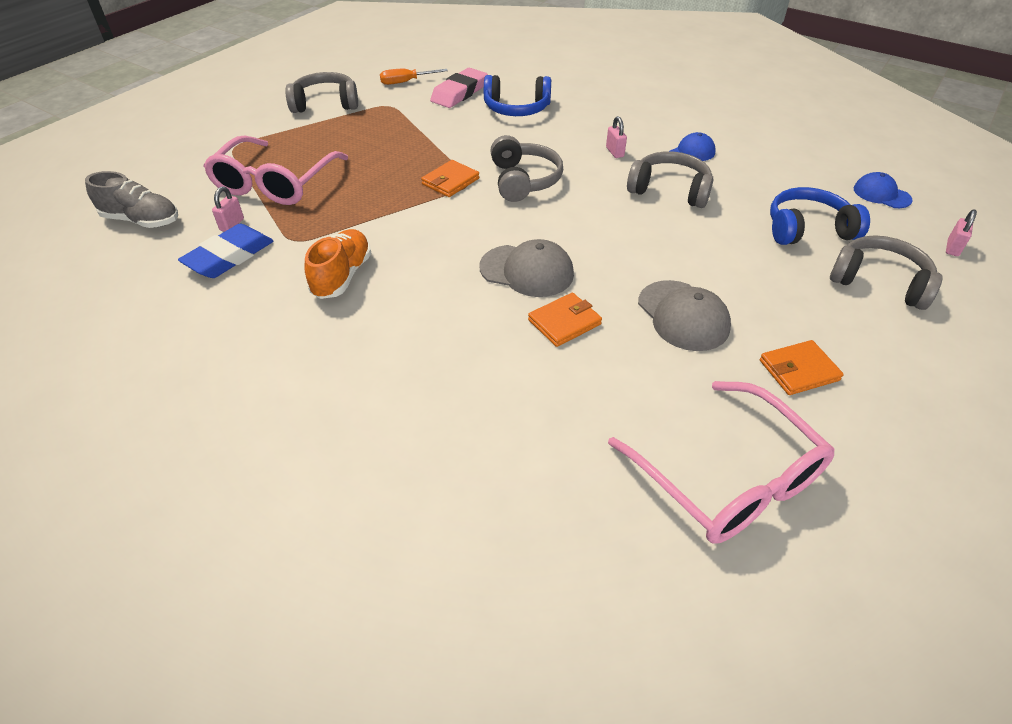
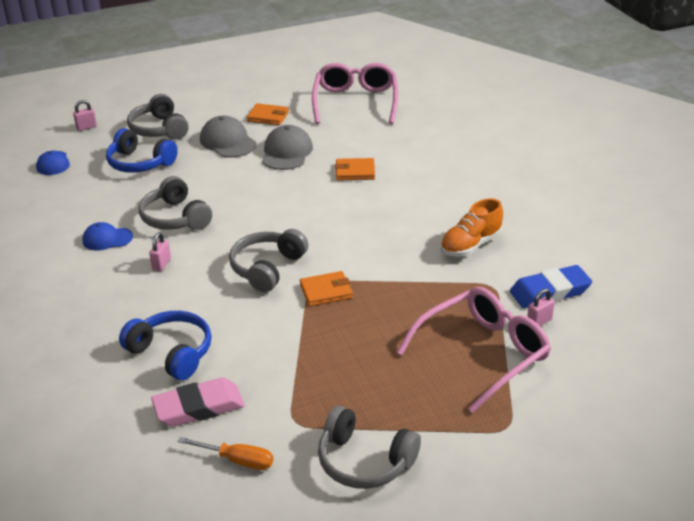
camera: 145 degrees left, 10 degrees down
grey shoe [85,171,178,228] -> none
grey cap [479,239,574,297] -> grey cap moved to [200,116,257,157]

